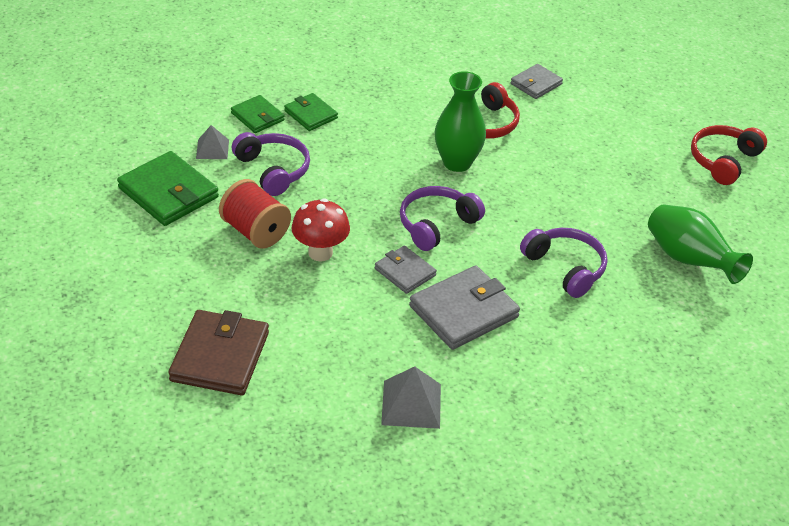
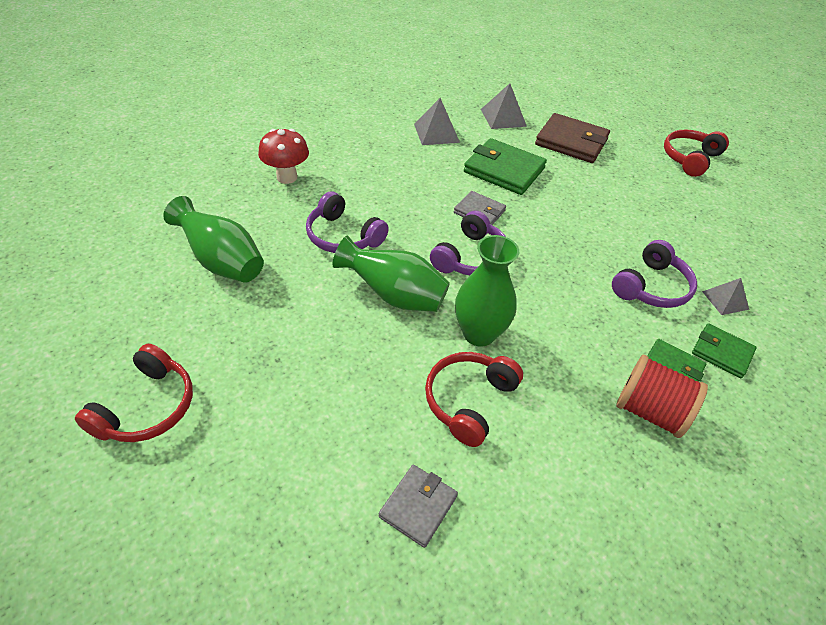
camera: 165 degrees right, 5 degrees up
green wallet [117,151,219,226] -> green wallet moved to [464,138,547,195]
brown wallet [168,310,269,395] -> brown wallet turned 60 degrees counterclockwise [535,113,610,163]
red spool [219,179,291,249] -> red spool moved to [616,355,708,438]
purple headphones [232,132,310,196] -> purple headphones turned 90 degrees counterclockwise [612,240,697,308]
red mushroom [292,198,350,262] -> red mushroom moved to [258,129,309,184]
grey wallet [409,265,520,350] -> none
none -> green vase [333,236,450,312]
none -> grey pyramid [481,83,527,129]
none -> red headphones [664,129,729,177]

